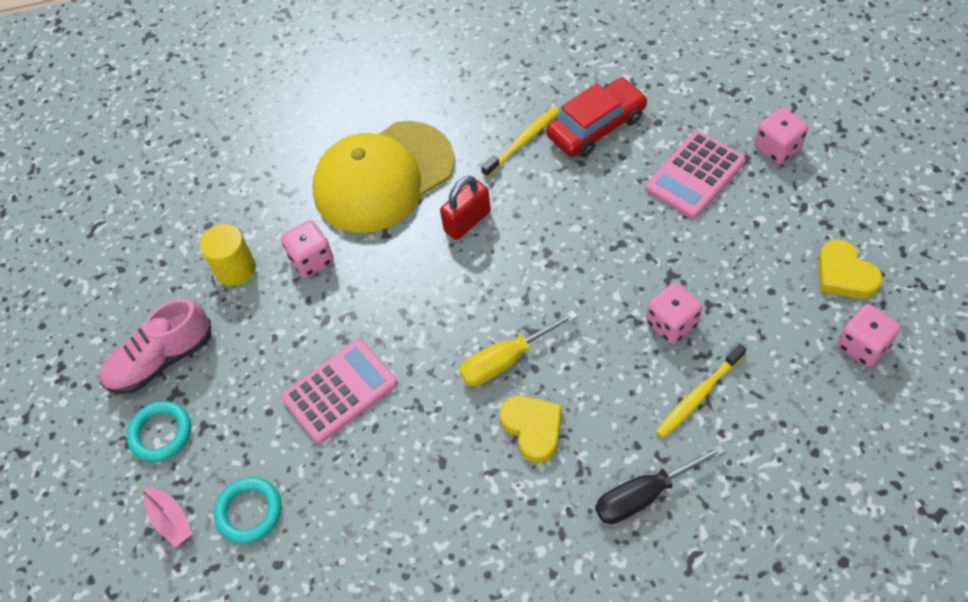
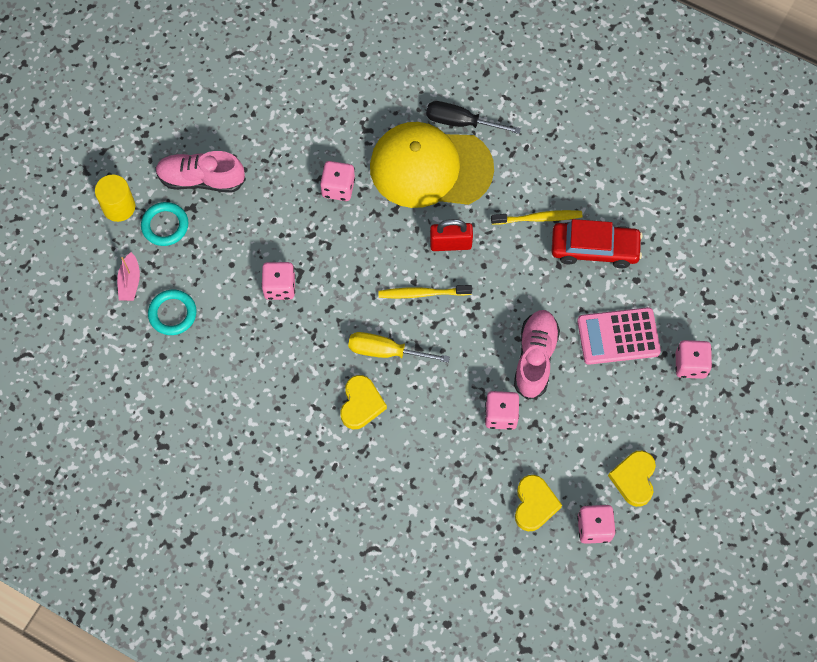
camera: 35 degrees right, 10 degrees up
yellow cylinder [200,224,256,286] -> yellow cylinder moved to [95,175,135,222]
pink calculator [281,339,398,443] -> pink dice [261,262,296,300]
black screwdriver [595,444,726,524] -> black screwdriver moved to [426,101,521,134]
yellow toothbrush [655,343,747,438] -> yellow toothbrush moved to [378,285,472,298]
none -> pink shoe [514,310,560,400]
none -> yellow heart [515,475,562,531]

